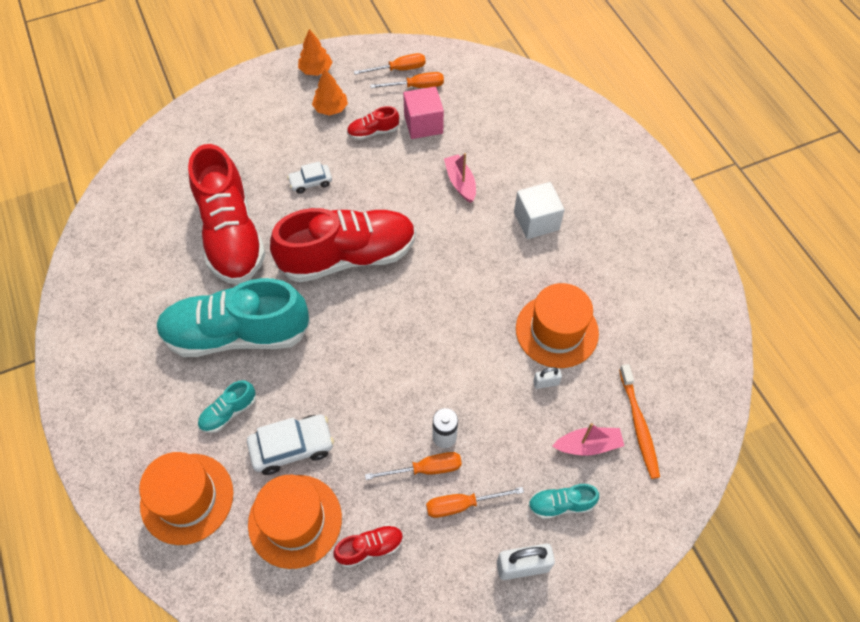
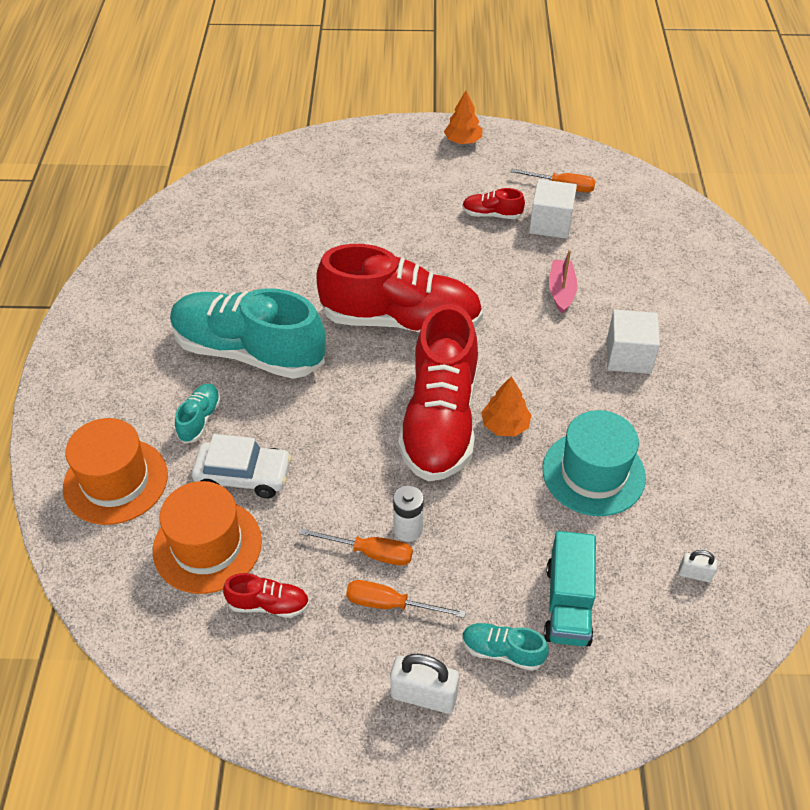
camera: 25 degrees right, 10 degrees down
red shoe [188,144,266,284] -> red shoe moved to [398,304,478,481]
turquoise shoe [198,380,256,433] -> turquoise shoe turned 120 degrees clockwise [175,384,221,444]
white car [287,161,332,194] -> none
orange tree [312,69,348,116] -> orange tree moved to [481,376,531,436]
orange screwdriver [354,53,426,75] -> none
pink cube [403,87,444,139] -> white cube [529,179,577,239]
orange hat [516,283,599,368] -> turquoise hat [543,410,646,516]
white padlock [533,367,562,389] -> white padlock moved to [679,550,718,582]
pink boat [553,423,624,456] -> turquoise truck [544,531,596,646]
orange toothbrush [619,364,660,479] -> none

